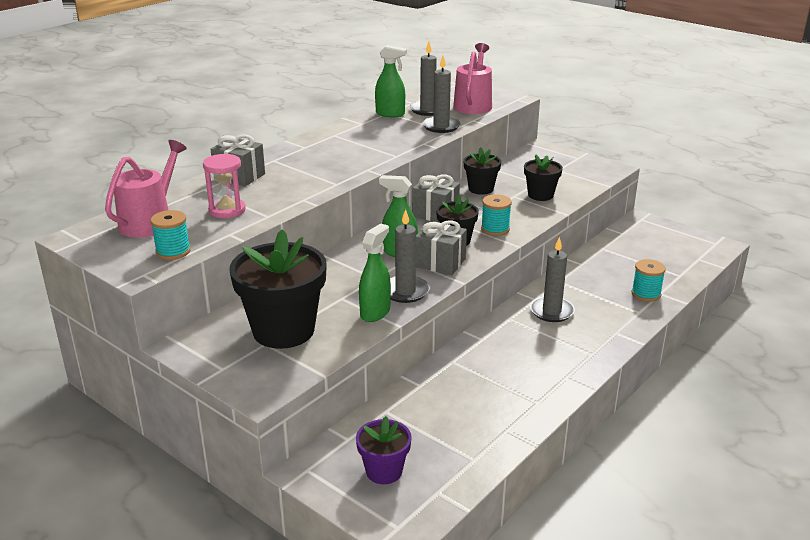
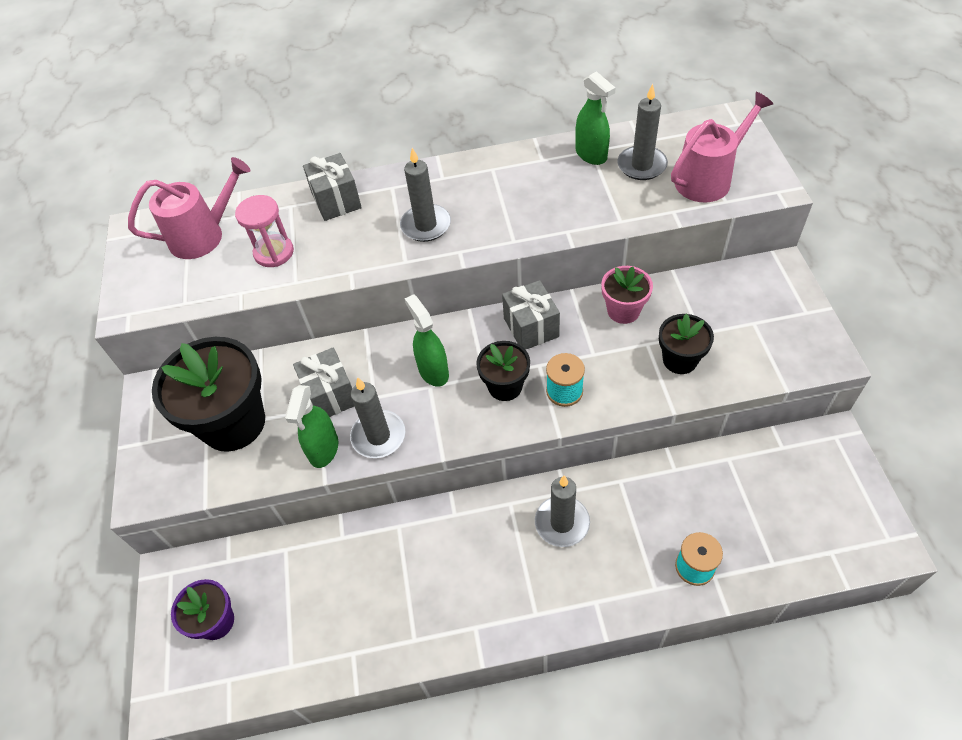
camera: 45 degrees right, 25 degrees up
turquoise spool [150,210,191,260] -> none
green spray bottle [359,223,391,322] -> green spray bottle turned 120 degrees clockwise [285,385,338,468]
grey gift [416,220,467,276] -> grey gift moved to [293,347,354,417]
grey candle [422,56,461,133] -> grey candle moved to [400,148,451,242]
black flower pot [463,147,501,195] -> pink flower pot [601,266,653,324]

